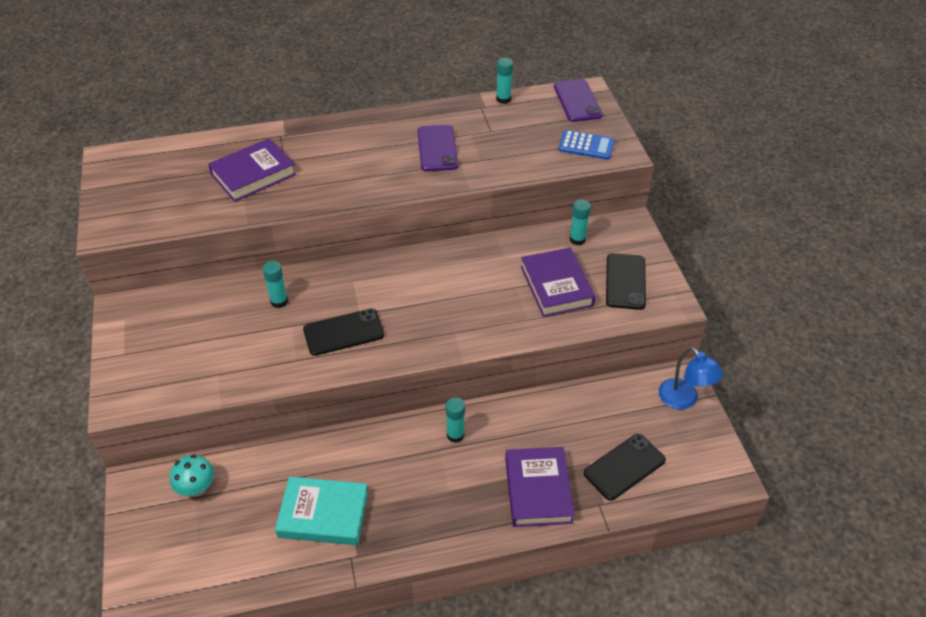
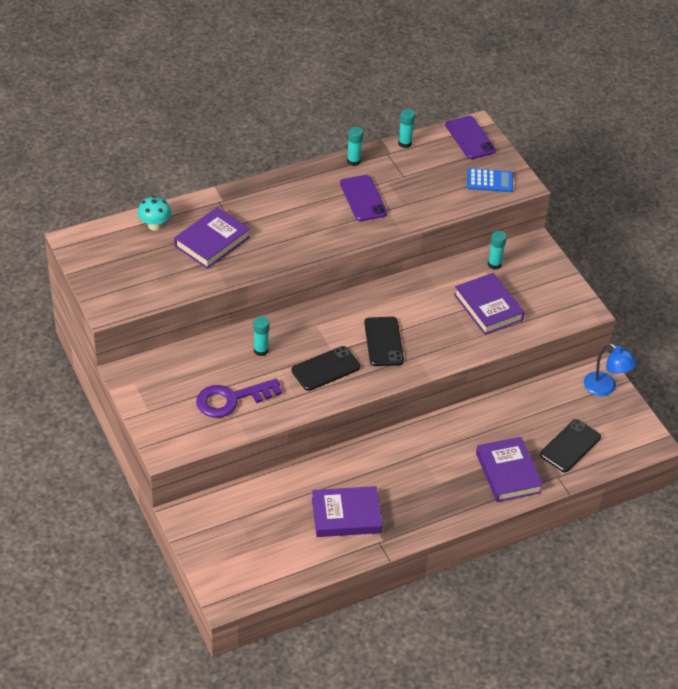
camera: 15 degrees left, 0 degrees up
turquoise mushroom [170,454,214,497] -> turquoise mushroom moved to [138,196,171,231]
turquoise book [275,477,368,545] -> purple book [312,486,382,537]
turquoise glue stick [446,397,465,443] -> turquoise glue stick moved to [347,126,363,166]
black phone [606,253,646,310] -> black phone moved to [364,317,404,366]
none -> purple key [196,378,282,418]

